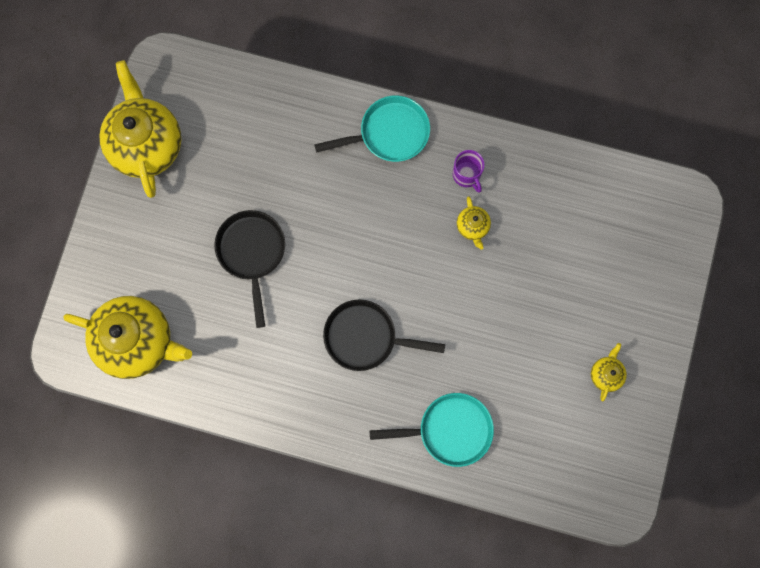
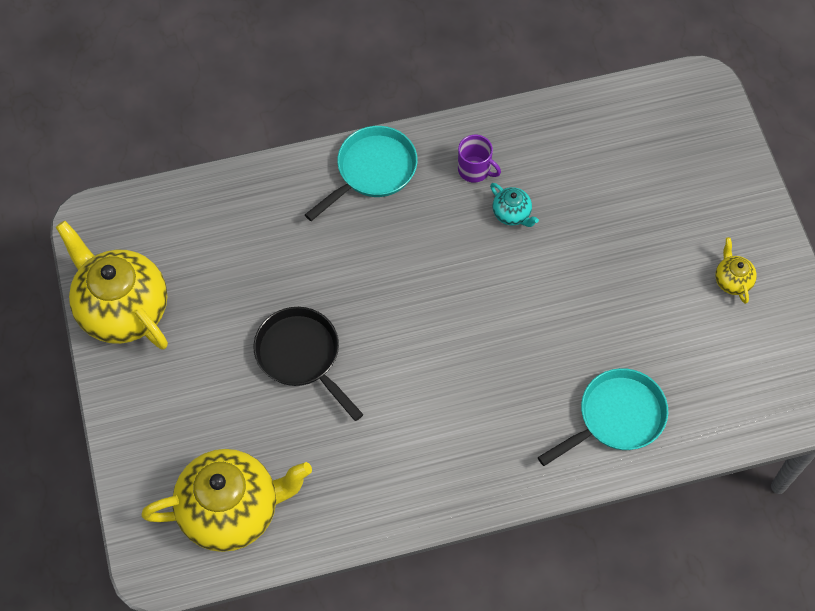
camera: 30 degrees left, 15 degrees down
black pan [323,299,445,371] -> none
yellow teapot [457,197,491,250] -> turquoise teapot [490,183,539,227]

